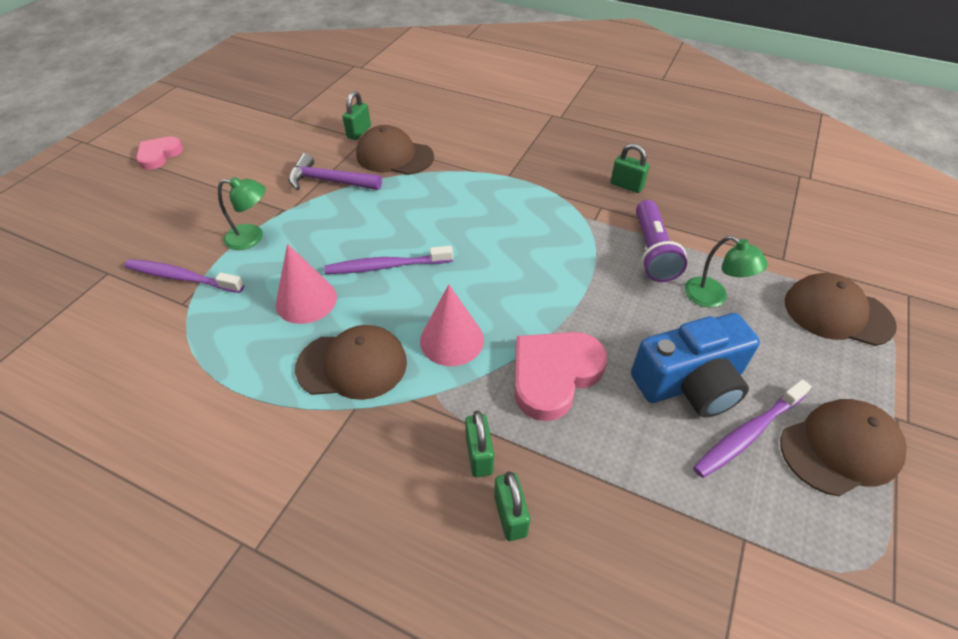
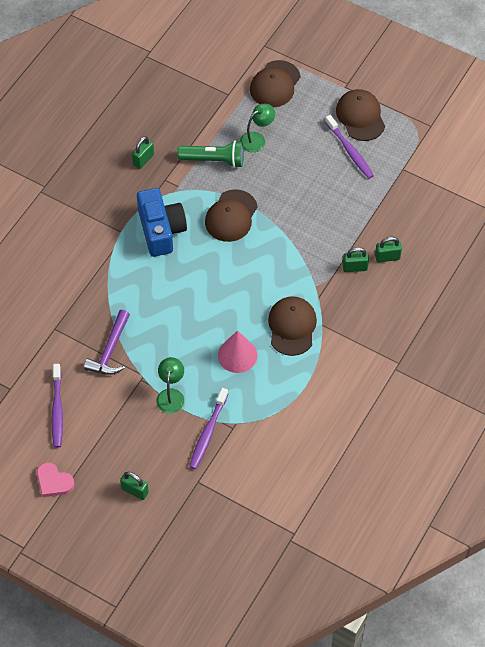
camera: 85 degrees left, 10 degrees up
purple toothbrush [324,246,453,274] -> purple toothbrush moved to [51,364,63,448]
green padlock [343,91,371,140] -> green padlock moved to [120,472,149,500]
brown cap [356,125,434,175] -> brown cap moved to [205,190,258,242]
pink cone [420,285,484,366] -> none
pink heart [515,332,607,421] -> none
blue camera [631,313,760,418] -> blue camera moved to [137,188,187,257]
purple flashlight [636,200,687,282] -> green flashlight [177,140,244,168]

